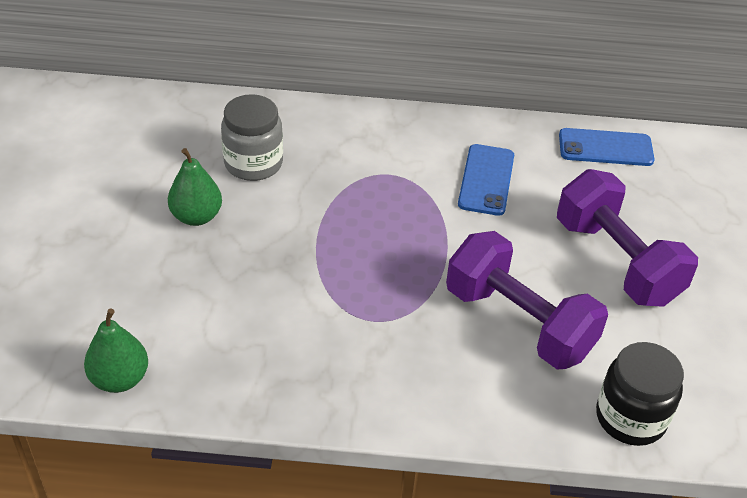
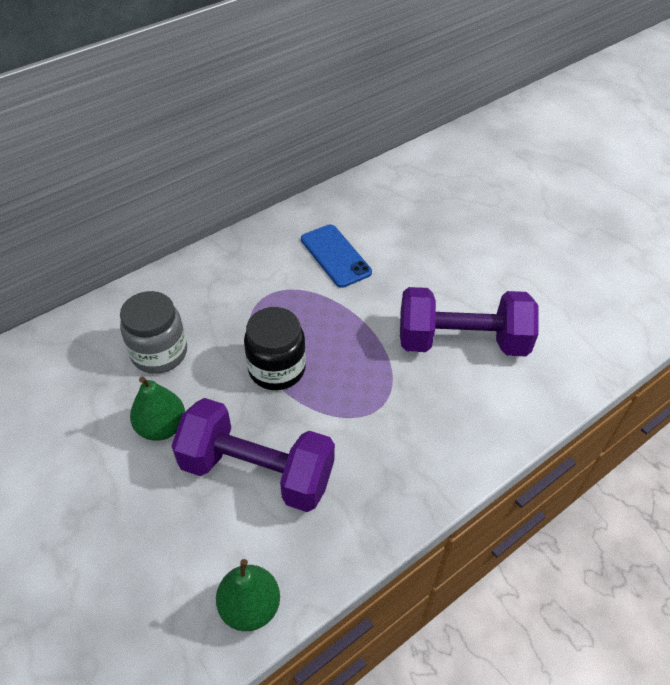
camera: 40 degrees left, 5 degrees up
purple dumbbell [557,169,698,307] -> purple dumbbell moved to [172,398,335,512]
blue phone [559,128,654,166] -> none
black jar [596,342,684,446] -> black jar moved to [244,307,306,390]

